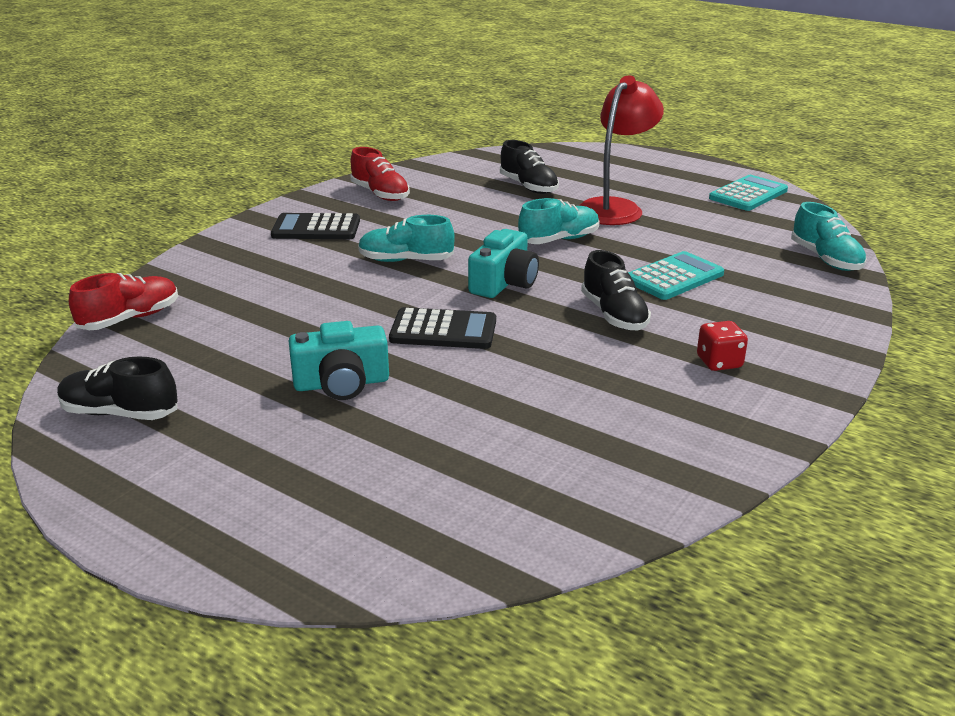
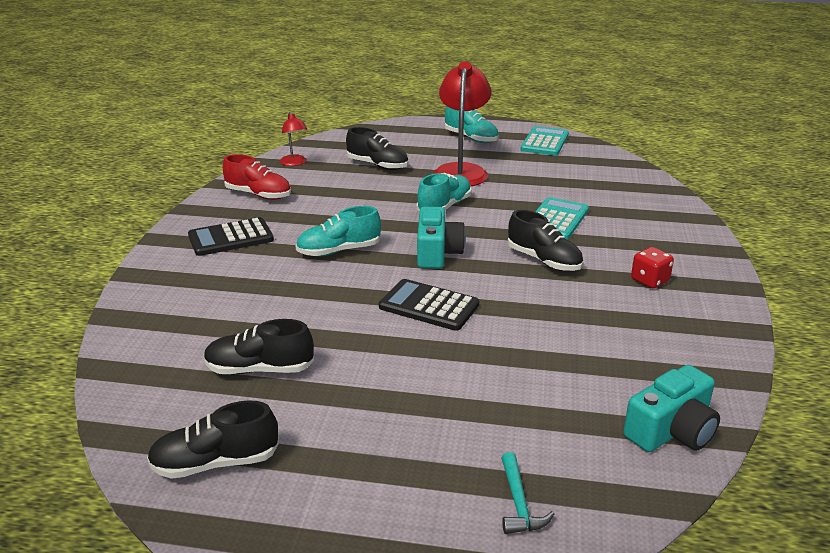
camera: 25 degrees left, 0 degrees up
red shoe [69,273,178,330] -> none
turquoise camera [289,321,389,400] -> turquoise camera moved to [623,365,720,452]
black calculator [389,307,496,349] -> black calculator turned 135 degrees counterclockwise [379,279,479,331]
turquoise shoe [791,202,867,271] -> turquoise shoe moved to [445,107,499,143]
none -> black shoe [204,319,314,374]
none -> red lamp [280,112,307,166]
none -> turquoise hammer [501,452,554,534]

